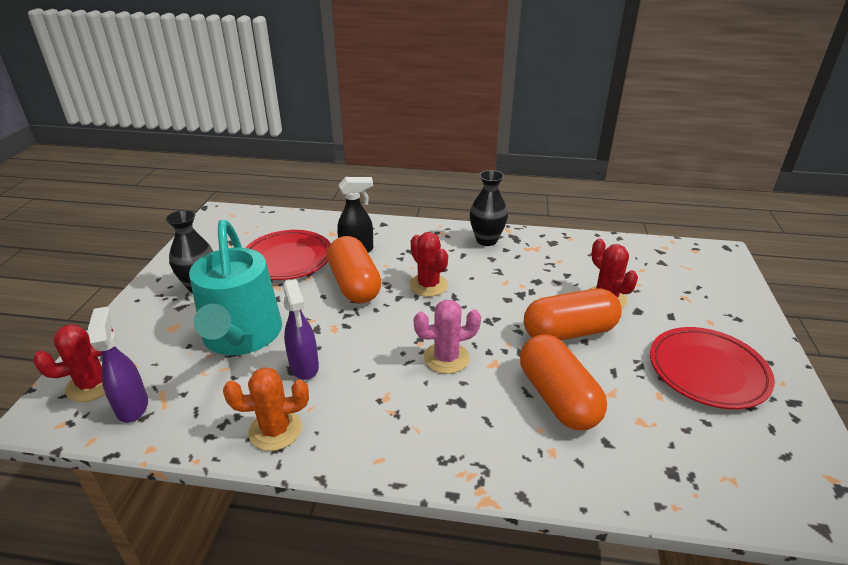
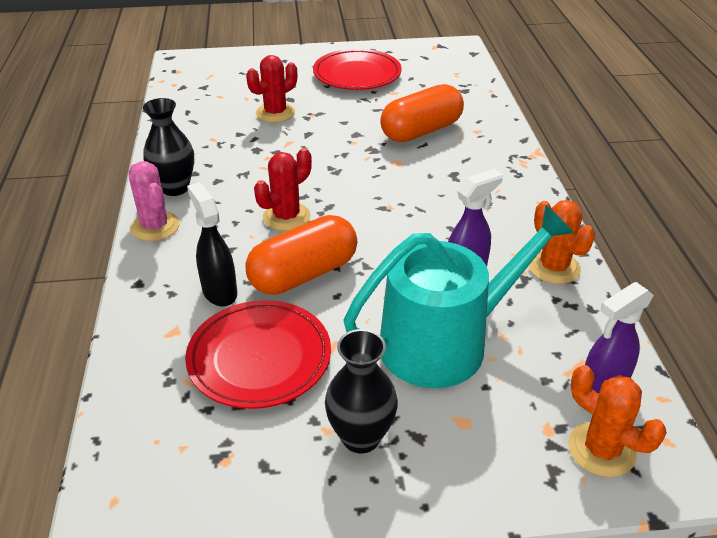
camera: 105 degrees left, 5 degrees up
red cactus [33,324,113,402] -> orange cactus [568,365,667,477]
pink cactus [414,300,481,374] -> pink cactus moved to [129,161,180,241]
orange capsule [524,288,622,340] -> none

